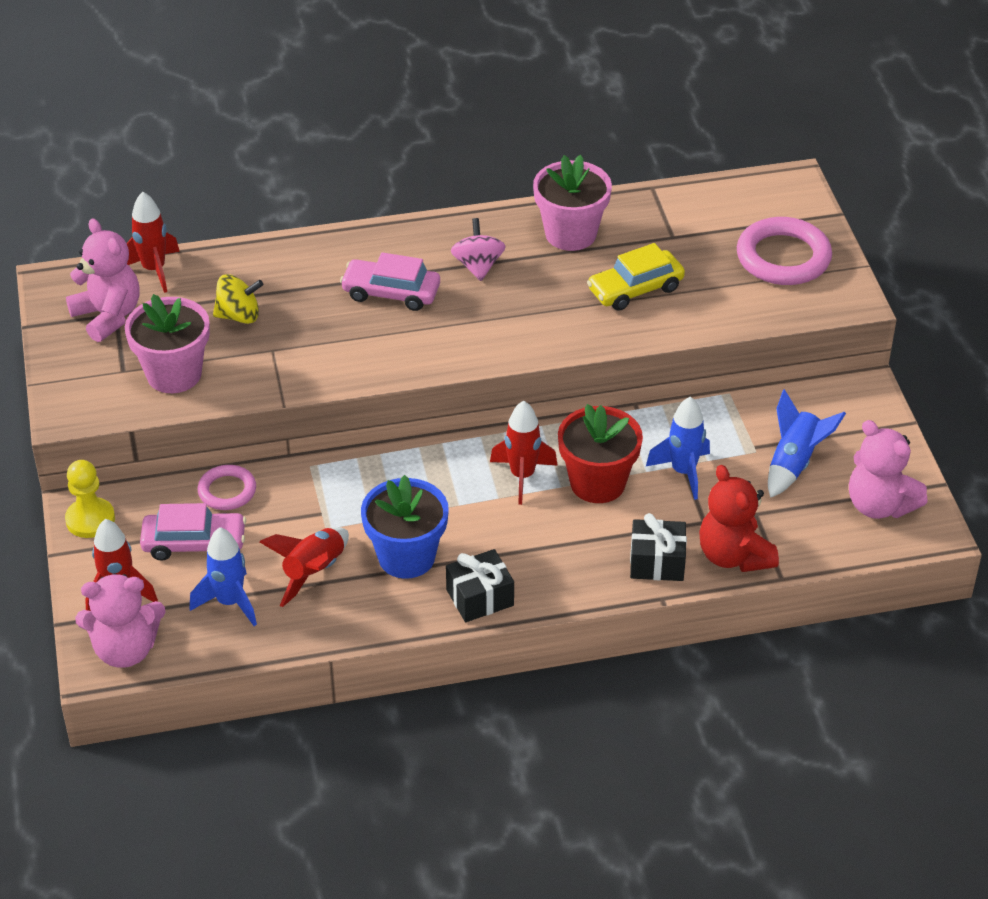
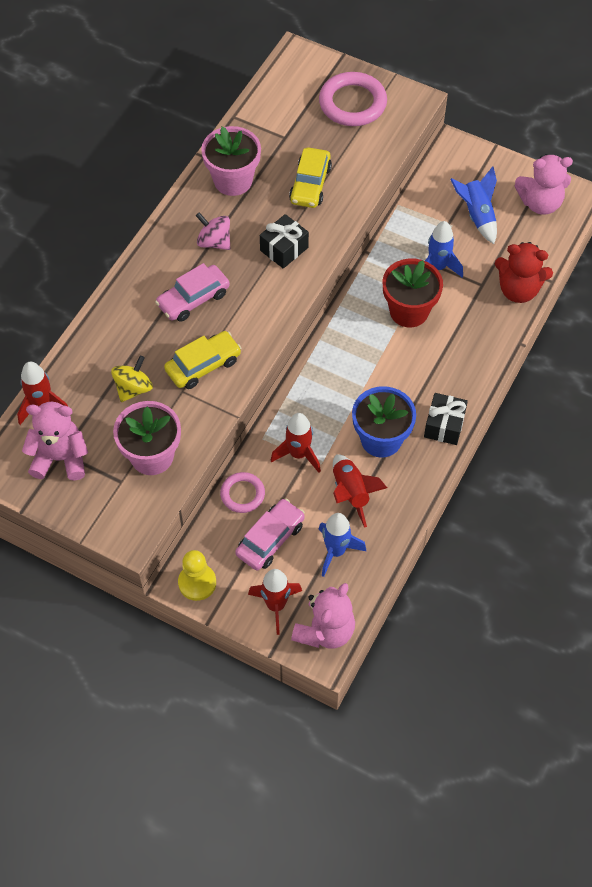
camera: 50 degrees left, 15 degrees up
red rocket [490,401,558,505] -> red rocket moved to [271,413,321,473]
black gift [630,513,687,581] -> black gift moved to [260,214,309,269]
none -> yellow car [164,331,241,389]

